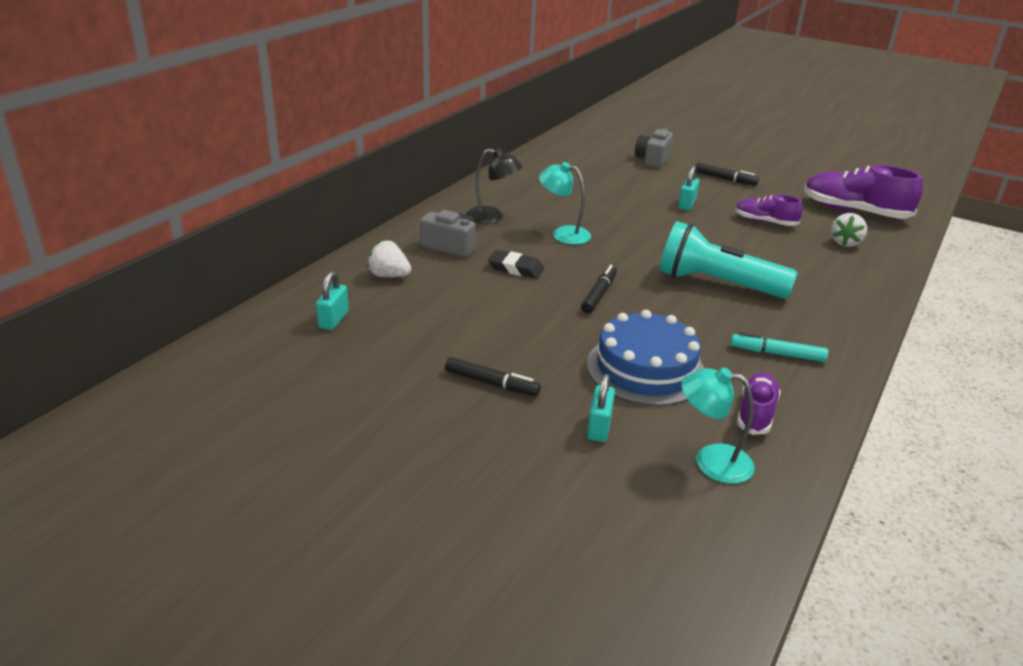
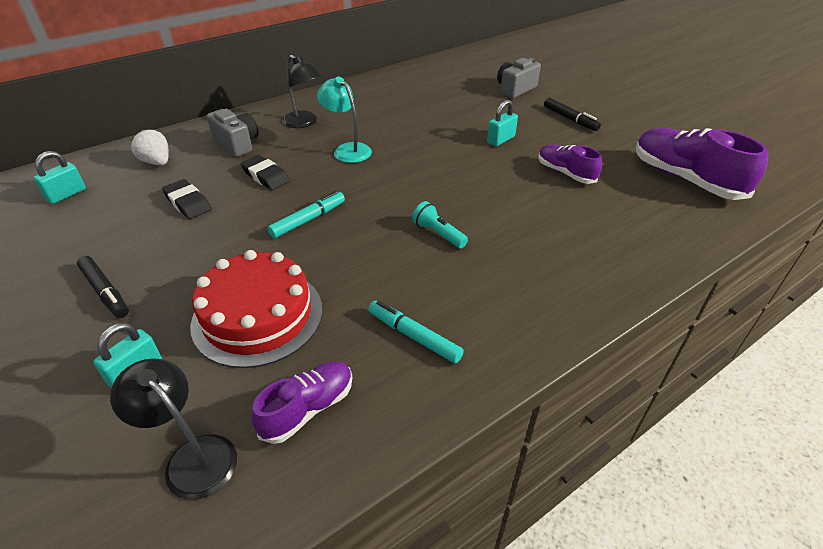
camera: 25 degrees right, 10 degrees up
black marker [581,265,617,313] -> turquoise marker [268,191,345,238]
blue cake [587,310,704,406] -> red cake [190,250,322,368]
turquoise flashlight [660,221,797,299] -> turquoise flashlight [412,201,468,249], size x0.43
turquoise lamp [681,367,755,484] -> black lamp [110,358,237,500]
white strawberry [831,213,867,247] -> none
none -> black eraser [162,179,211,219]

